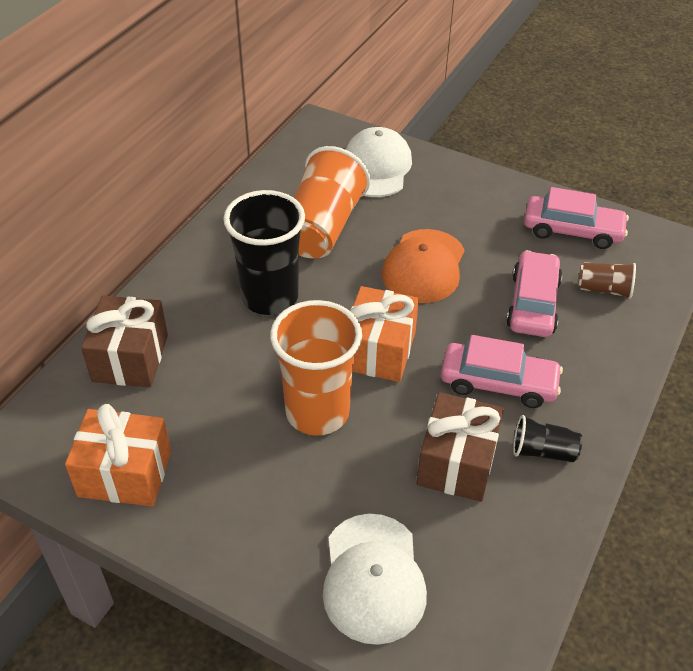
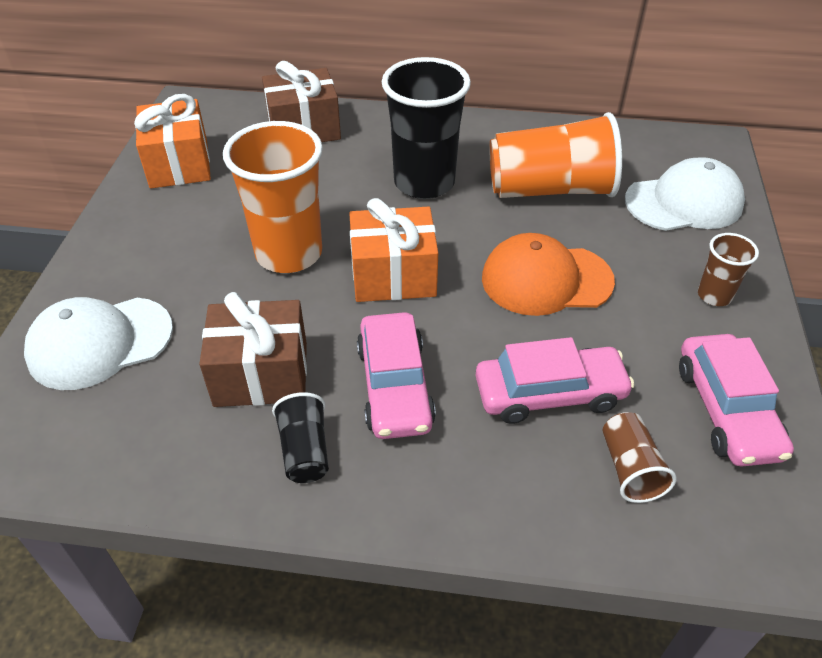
camera: 70 degrees right, 0 degrees up
none -> brown cup [698,233,759,306]

